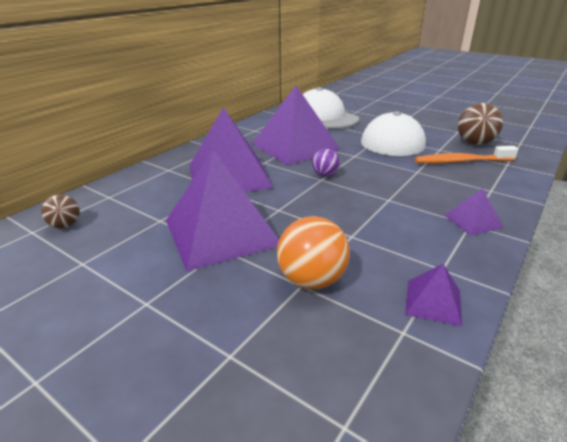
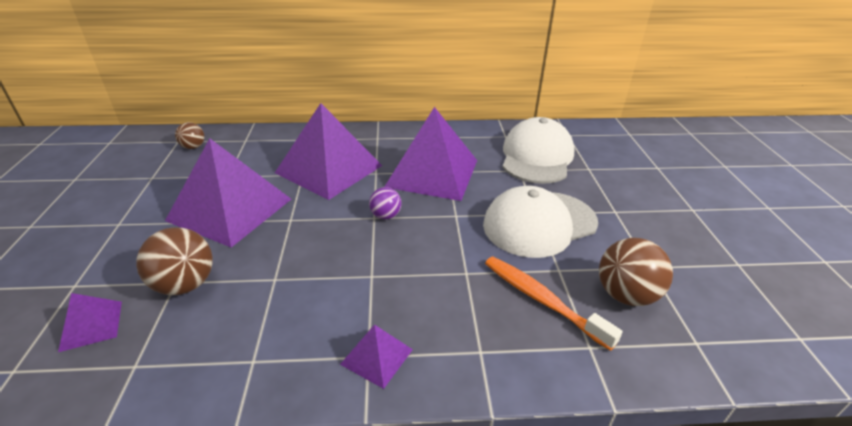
camera: 50 degrees right, 5 degrees up
orange ball [277,216,350,289] -> brown ball [136,227,213,295]
purple pyramid [405,264,462,326] -> purple pyramid moved to [58,293,122,352]

